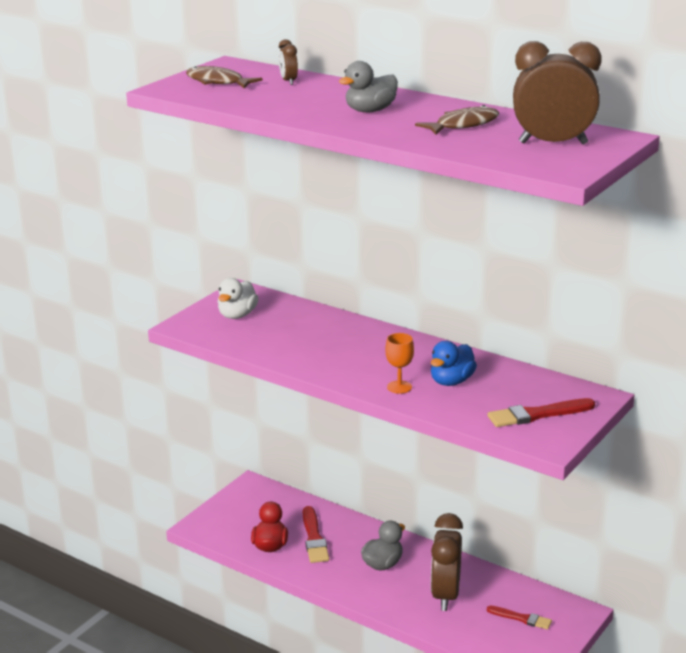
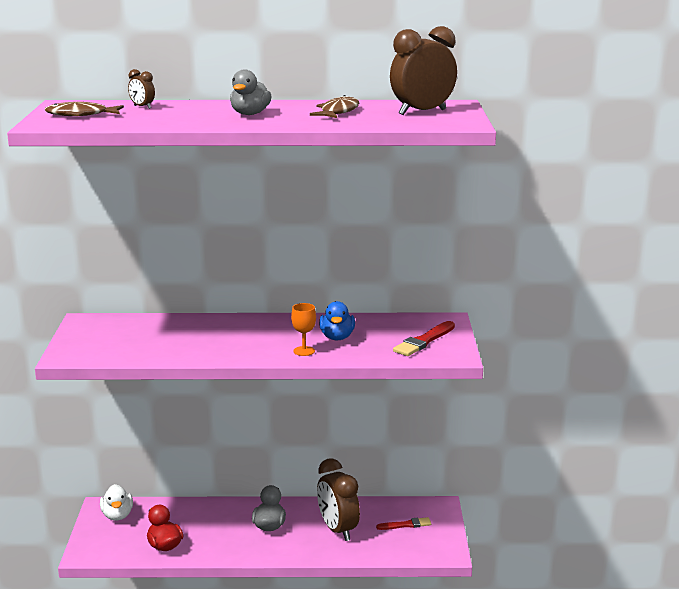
camera: 35 degrees left, 5 degrees down
white duck [218,278,259,319] -> white duck moved to [100,484,133,520]
red brush [303,506,329,563] -> none

